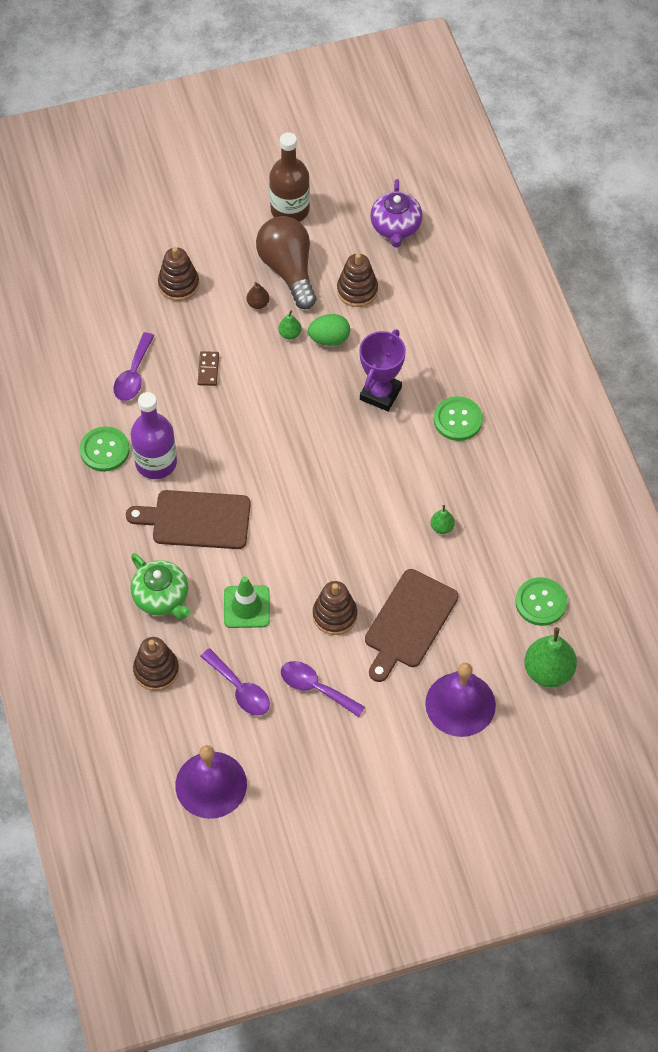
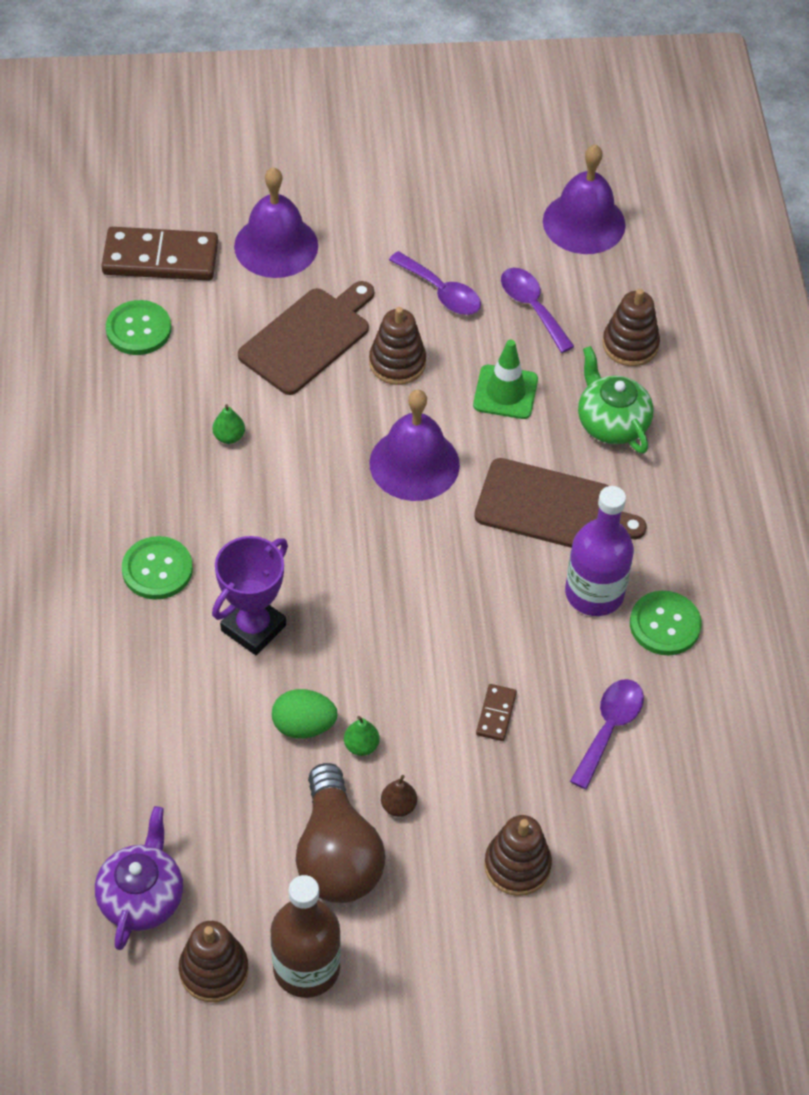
camera: 170 degrees left, 5 degrees down
brown stacking toy [337,253,378,307] -> brown stacking toy moved to [179,921,248,1002]
green pear [524,627,577,687] -> brown domino [101,227,218,281]
none -> purple bell [369,390,460,501]

